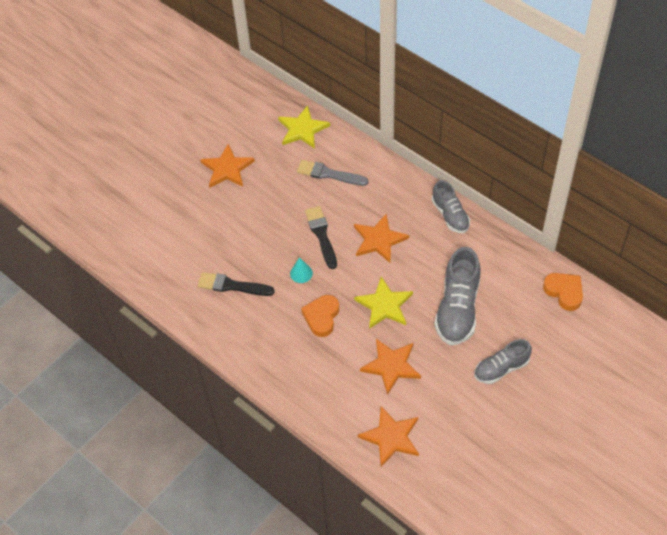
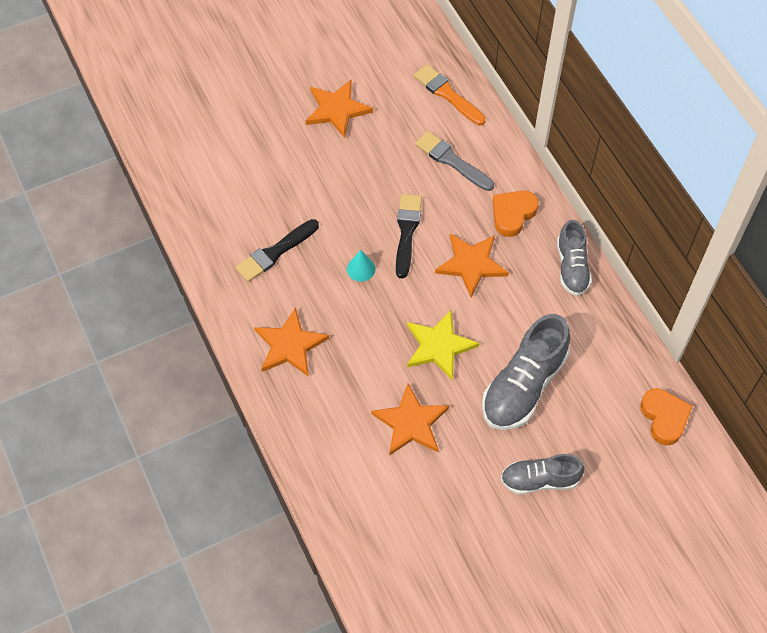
camera: 20 degrees right, 5 degrees up
black brush [198,272,275,296] -> black brush turned 75 degrees counterclockwise [235,219,319,282]
yellow star [278,105,330,149] -> orange brush [414,64,486,125]
orange heart [301,295,339,337] -> orange heart moved to [493,190,539,237]
orange star [358,406,419,467] -> orange star moved to [254,307,329,377]

